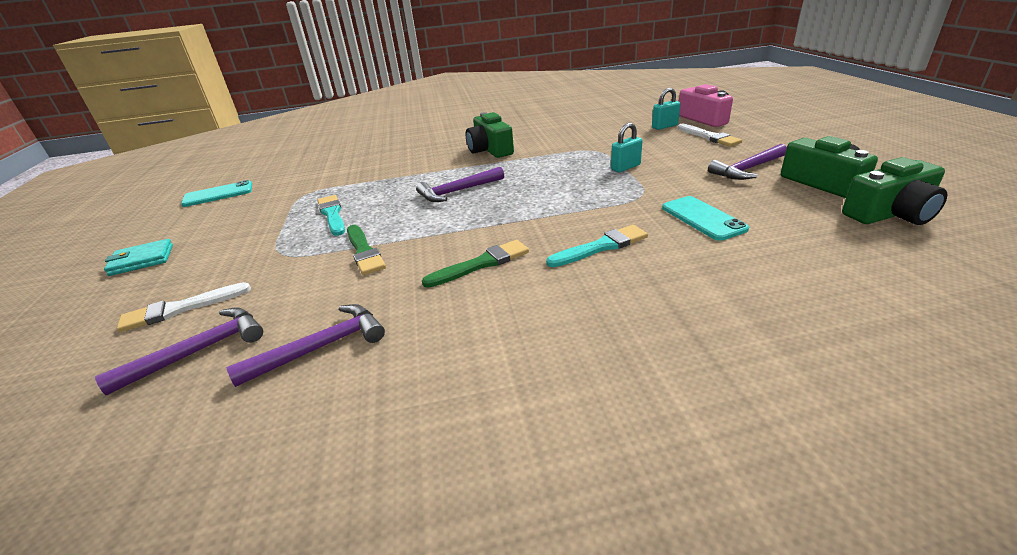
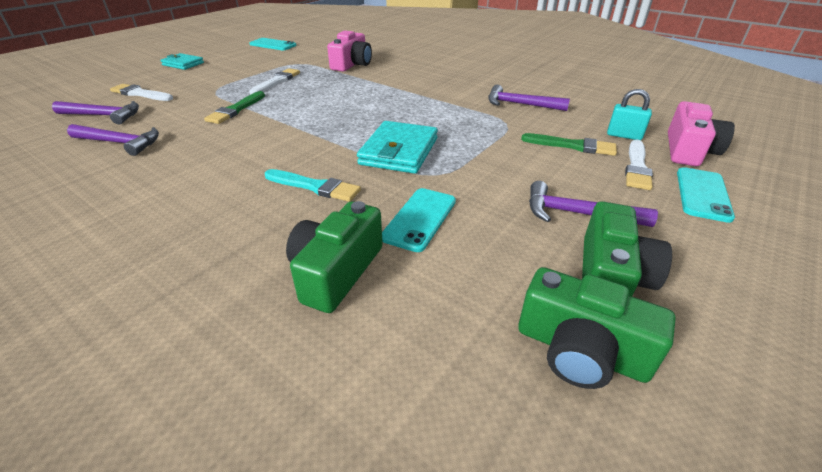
camera: 45 degrees right, 5 degrees up
turquoise brush [317,195,345,236] -> white brush [250,68,300,94]
purple hammer [416,167,504,202] -> purple hammer moved to [488,85,570,111]
green brush [422,240,529,288] -> green brush moved to [521,133,617,156]
green camera [466,112,514,158] -> green camera moved to [286,201,383,313]
turquoise padlock [611,123,642,172] -> none
none -> pink camera [327,31,372,72]
none -> turquoise wallet [357,121,438,174]
none -> turquoise phone [677,167,735,223]

